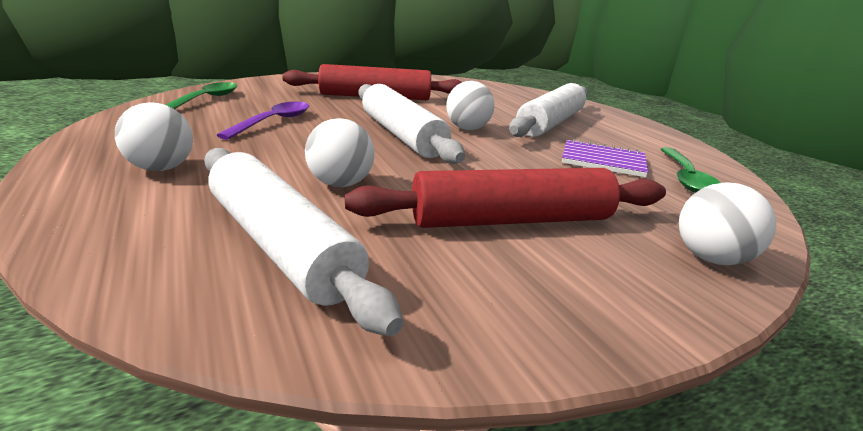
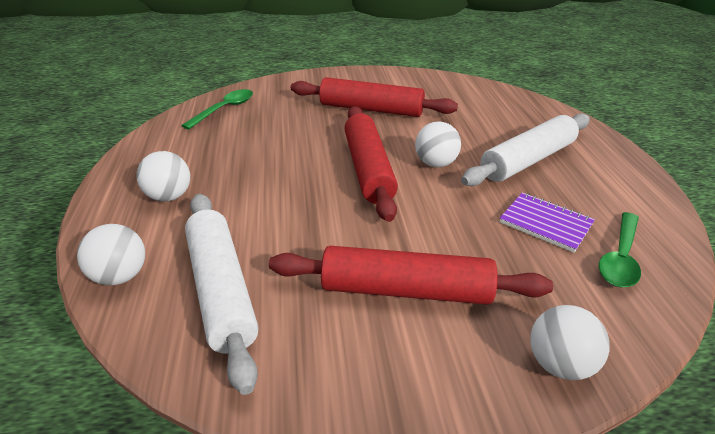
camera: 20 degrees right, 10 degrees up
purple spoon [217,101,309,140] -> none
white ball [305,118,374,187] -> white ball moved to [77,224,145,285]
white rolling pin [359,84,465,164] -> red rolling pin [344,106,398,222]

